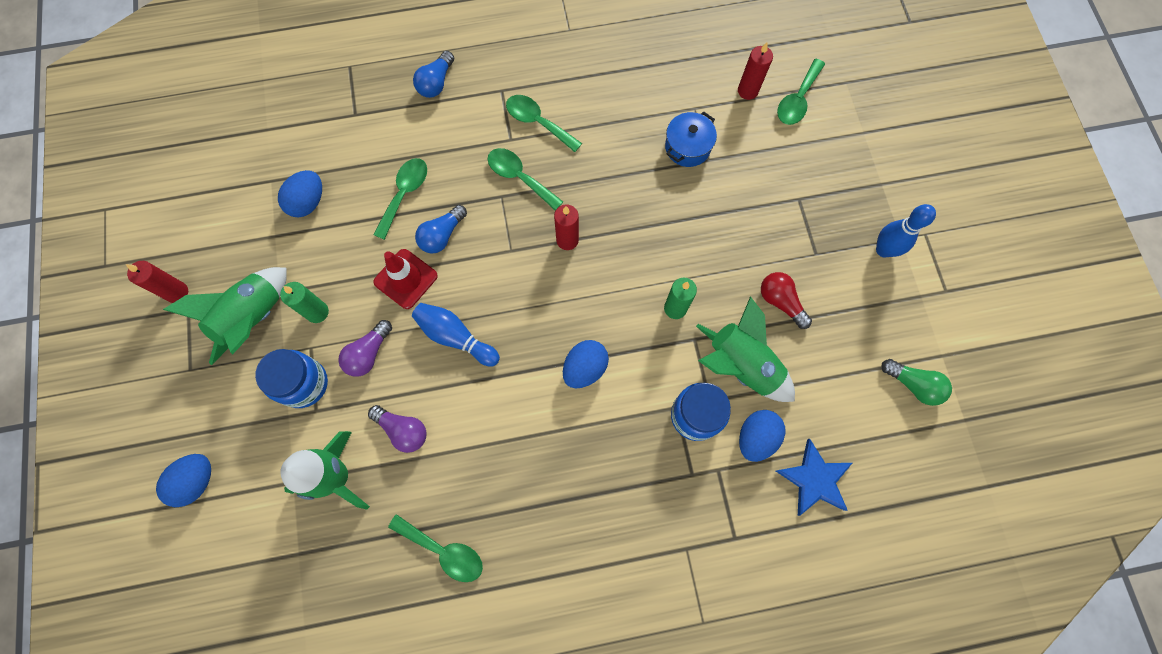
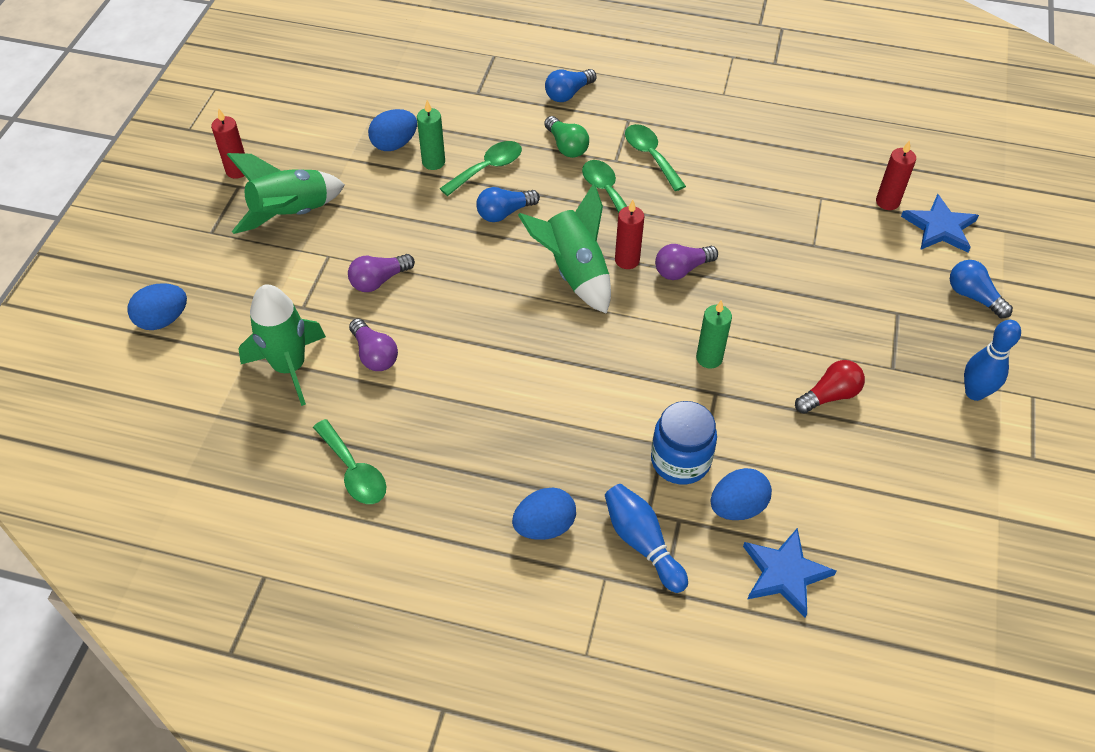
camera: 25 degrees right, 20 degrees down
blue jar [255,349,328,408] -> none
green candle [280,282,329,323] -> green candle moved to [417,100,445,170]
red traffic cone [373,249,438,309] -> none
blue bowling pin [412,303,500,367] -> blue bowling pin moved to [605,484,688,593]
blue egg [563,340,609,388] -> blue egg moved to [512,487,576,540]
blue pot [665,112,717,167] -> none
green rocket [696,296,795,402] -> green rocket moved to [518,183,611,314]
red light bulb [761,272,812,329] -> red light bulb turned 75 degrees clockwise [795,360,865,414]
green spoon [777,59,825,125] -> blue star [901,194,979,253]
green light bulb [882,359,952,406] -> green light bulb moved to [544,116,589,158]
none -> purple light bulb [655,244,718,280]
none -> blue light bulb [950,260,1013,318]

